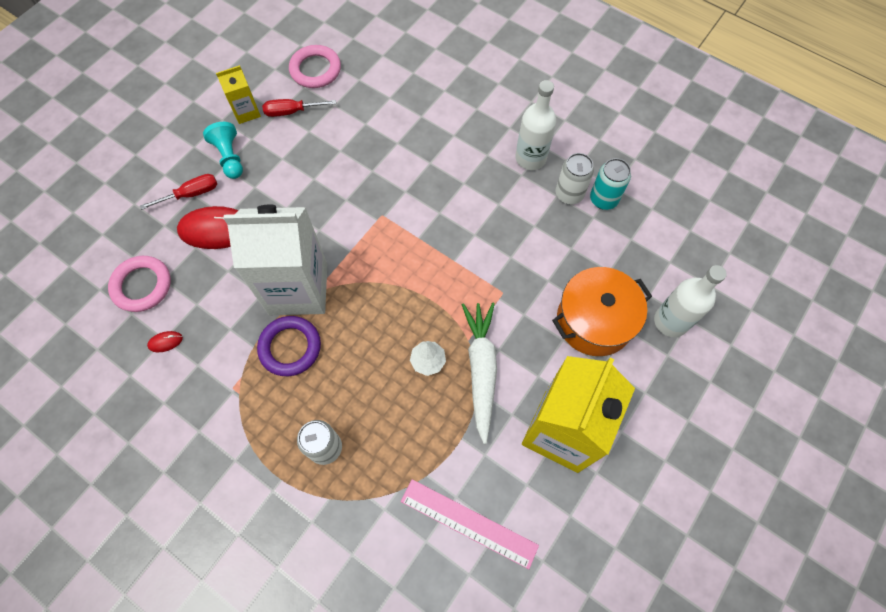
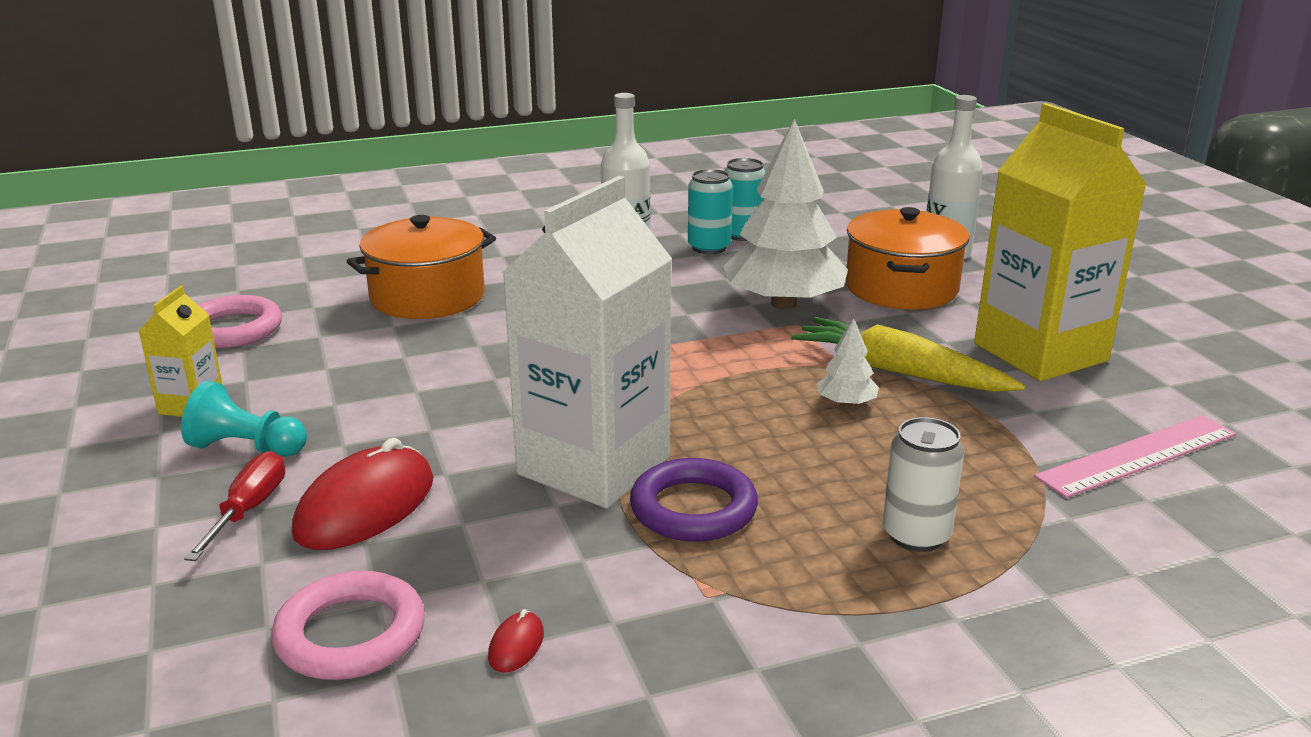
camera: 55 degrees left, 40 degrees down
red screwdriver [262,99,336,117] -> none
white carrot [462,303,497,444] -> yellow carrot [791,317,1026,392]
white can [556,153,594,204] -> turquoise can [688,169,733,254]
none -> orange pot [347,215,496,319]
none -> white tree [723,119,848,309]

